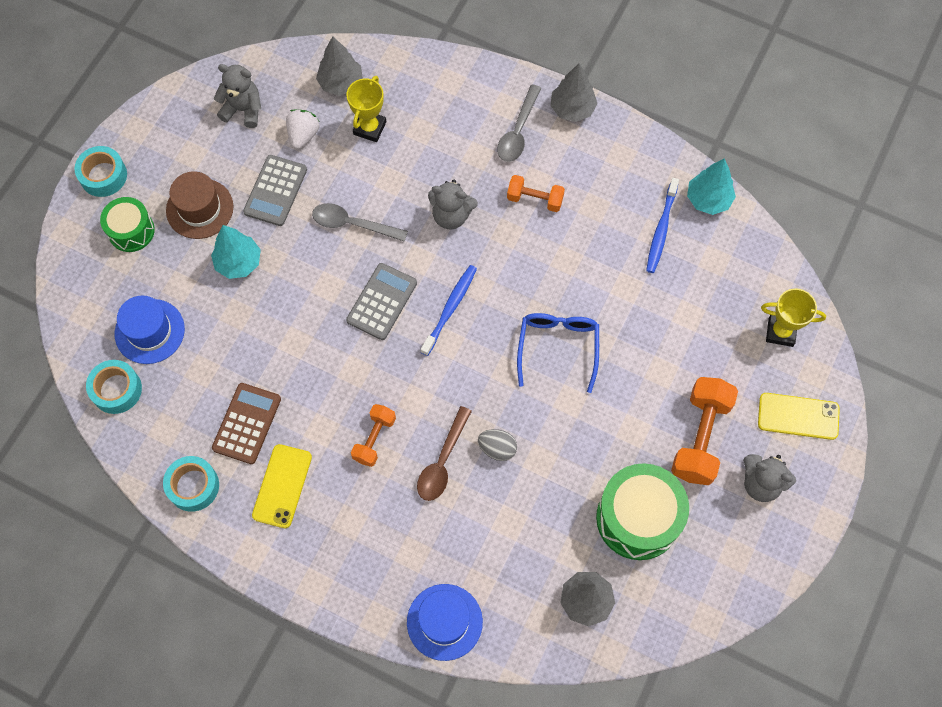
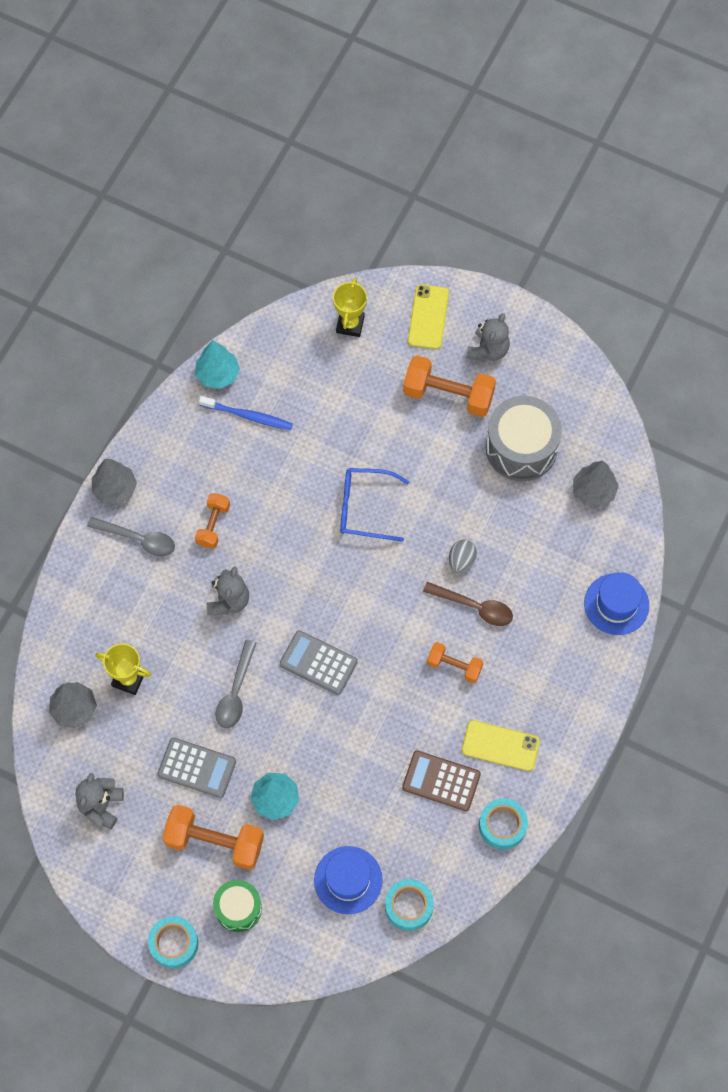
camera: 90 degrees left, 0 degrees up
brown hat [166,171,234,239] -> orange dumbbell [162,805,264,870]
white strawberry [286,110,319,149] -> none
blue toothbrush [421,265,477,356] -> none
green drum [596,463,689,560] -> grey drum [486,396,562,481]

